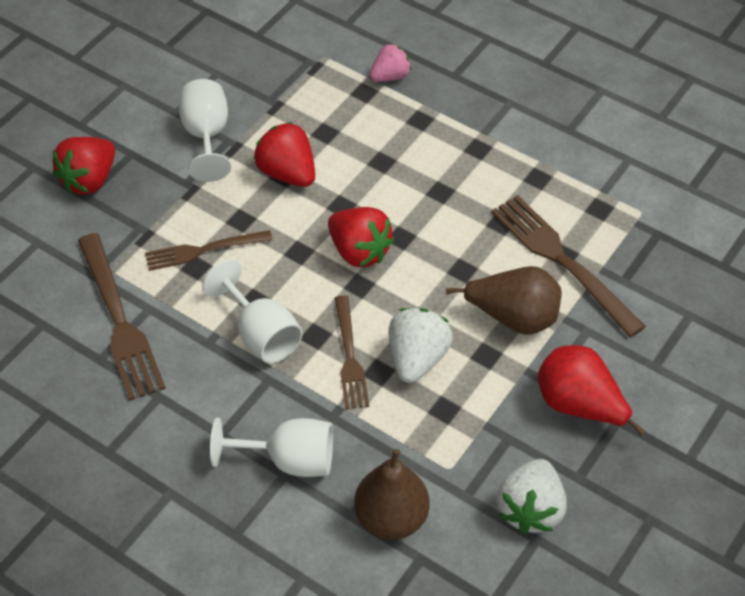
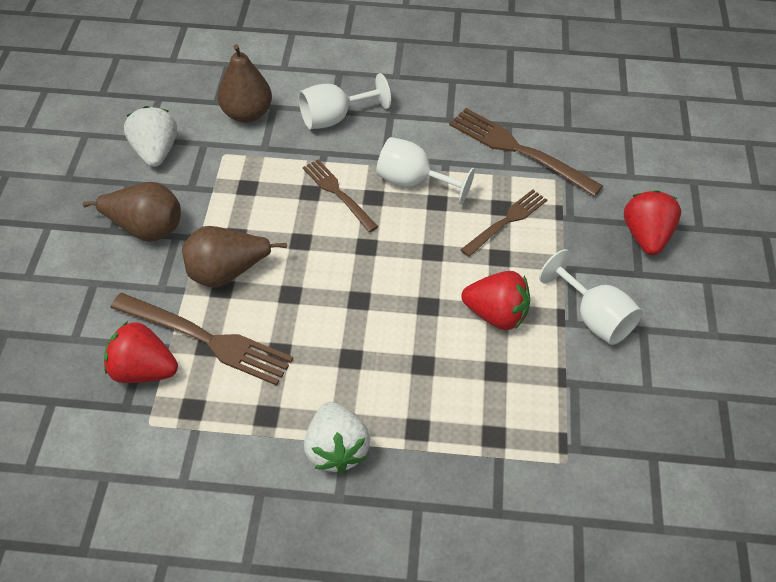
camera: 150 degrees right, 0 degrees up
red strawberry [328,207,394,267] -> red strawberry moved to [104,321,178,383]
pink strawberry [370,43,411,82] -> none
white strawberry [388,308,453,383] -> white strawberry moved to [304,402,370,474]
red pear [538,345,645,436] -> brown pear [83,182,181,242]

